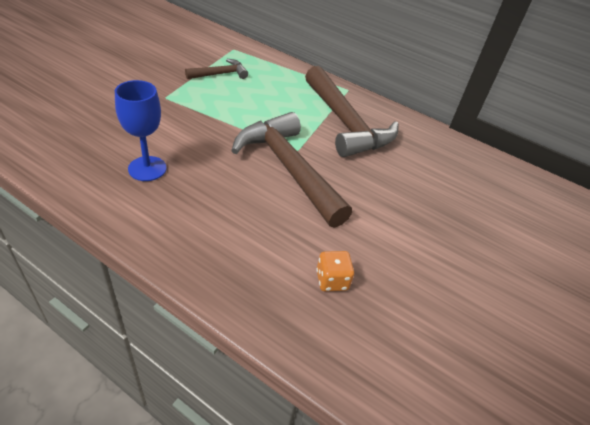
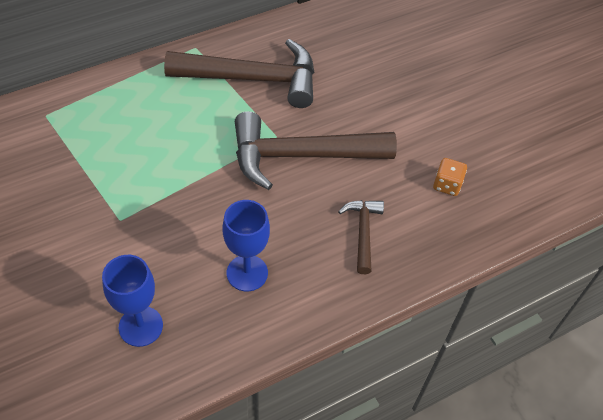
camera: 60 degrees left, 10 degrees up
brown hammer [185,59,248,79] -> brown hammer moved to [338,200,384,274]
none -> blue goblet [102,255,163,347]

